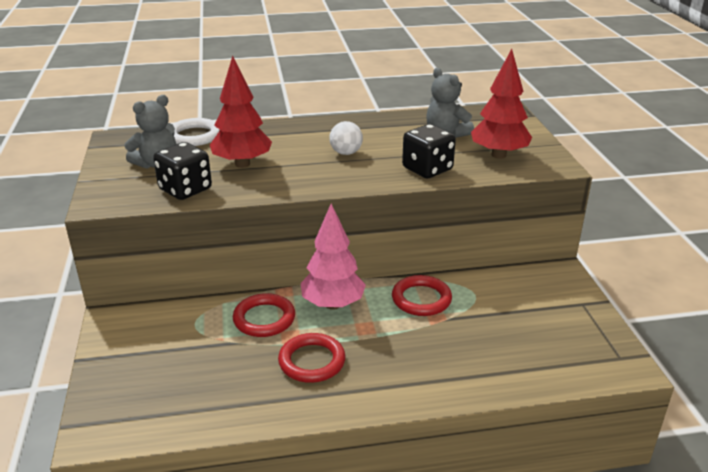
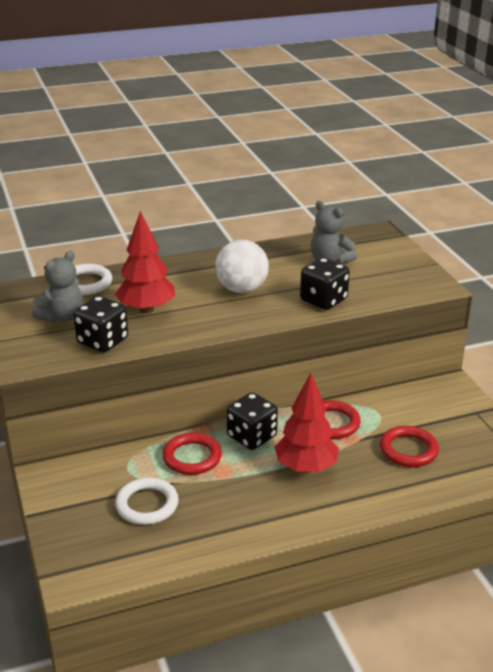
camera: 10 degrees left, 0 degrees up
red ring [278,333,346,383] -> red ring moved to [380,426,439,467]
pink tree [301,204,366,310] -> black dice [227,392,278,450]
white ball [329,121,363,155] -> white ball [215,240,269,293], size x1.65
red tree [471,49,532,159] -> red tree moved to [275,373,339,473]
none -> white ring [115,478,179,525]

